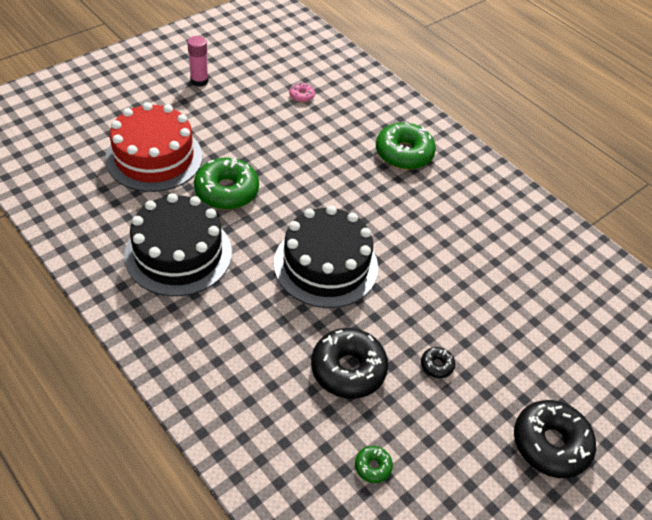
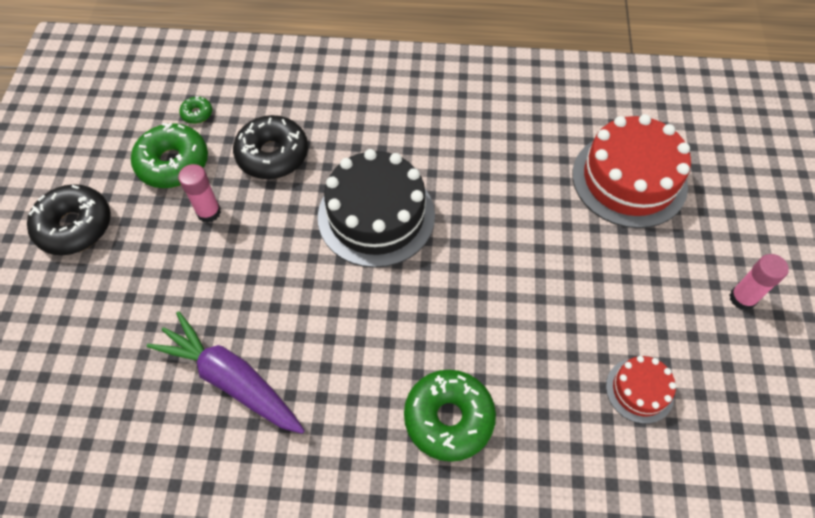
camera: 140 degrees right, 10 degrees up
black cake [124,193,232,296] -> none
green donut [194,157,259,210] -> green donut moved to [131,123,208,188]
pink donut [289,83,315,102] -> red cake [606,356,676,424]
black donut [421,347,455,378] -> pink glue stick [178,164,221,223]
none -> purple carrot [147,311,305,434]

